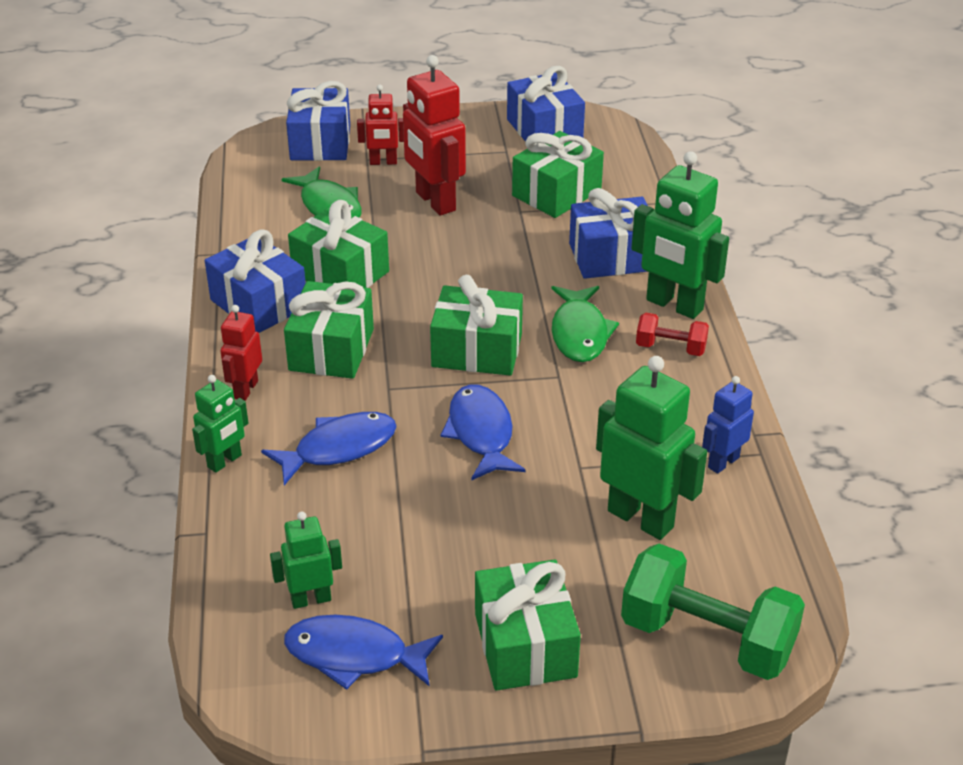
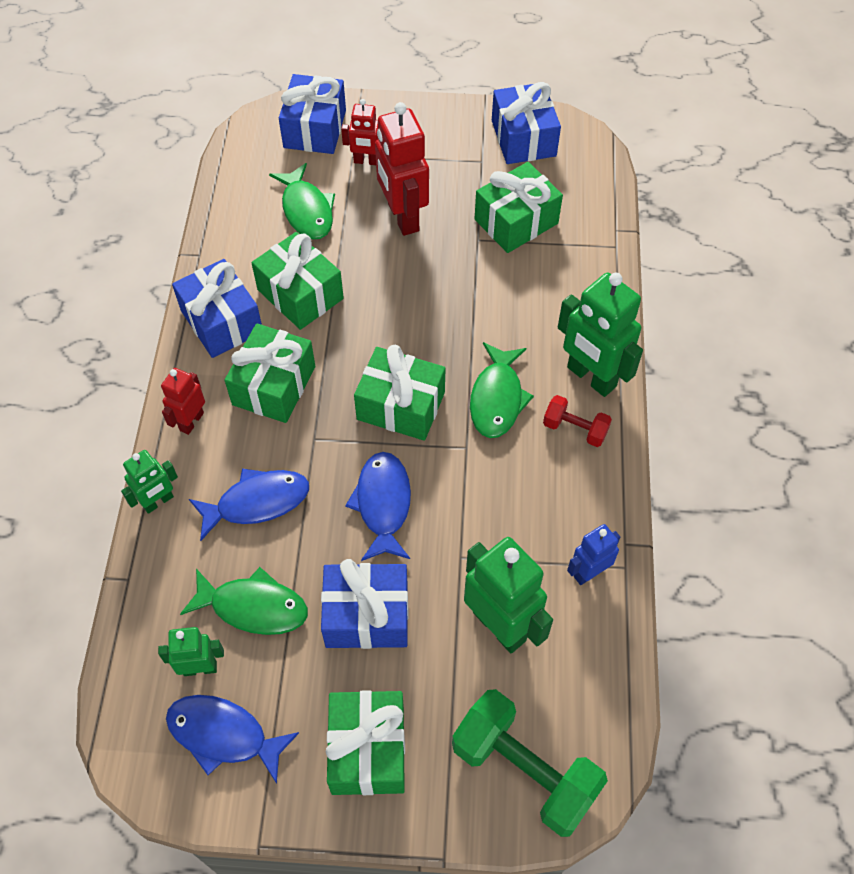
camera: 10 degrees right, 20 degrees up
blue gift [569,188,648,279] -> blue gift moved to [321,559,409,649]
none -> green fish [180,567,308,635]

